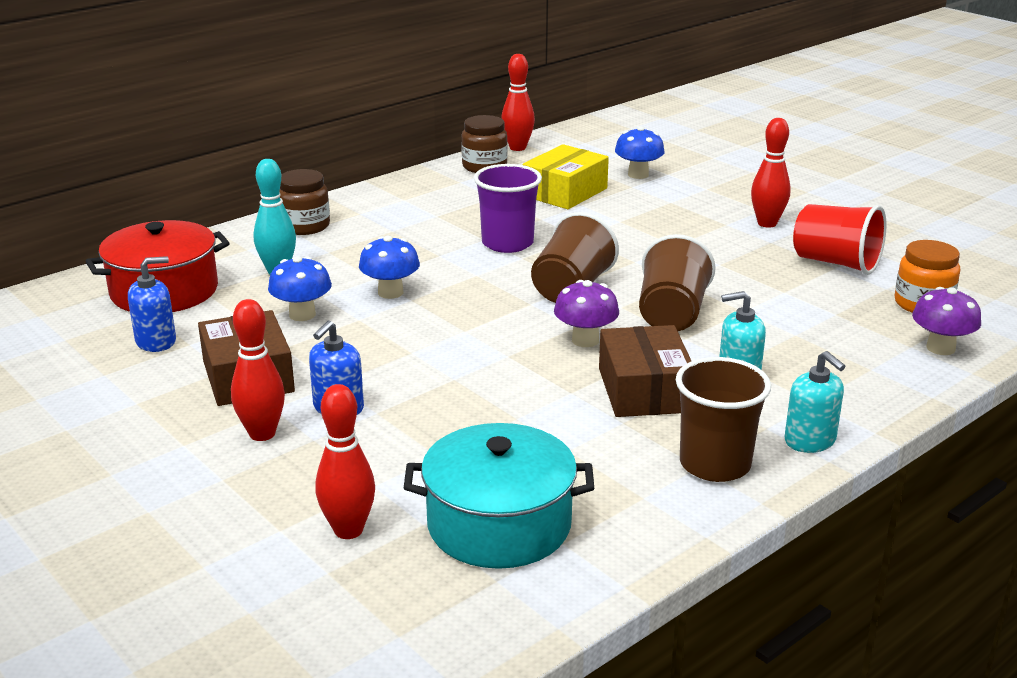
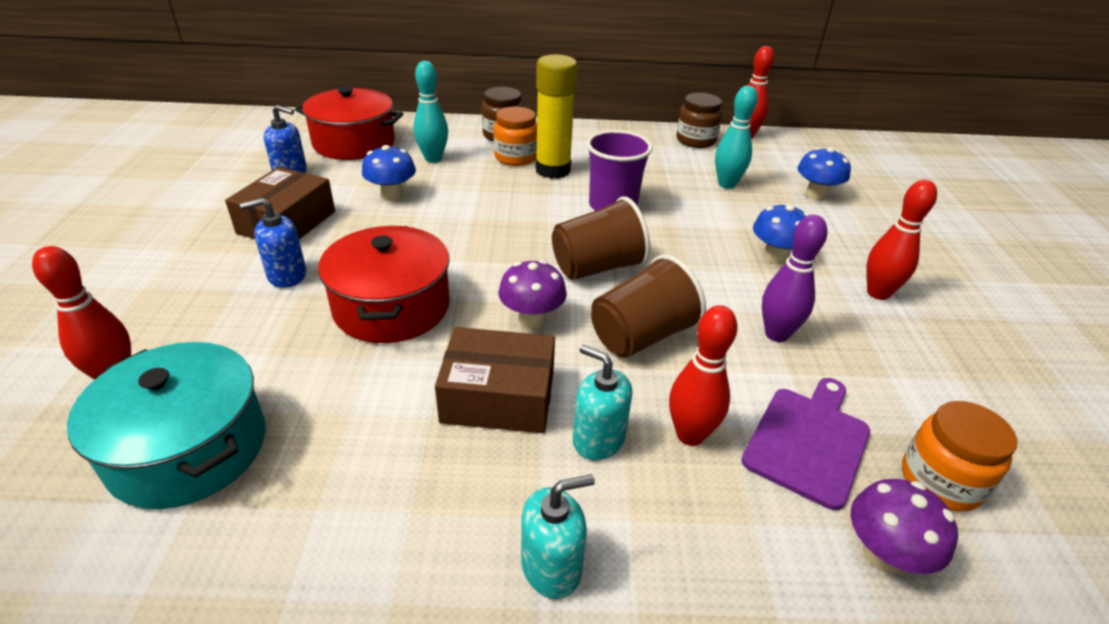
camera: 40 degrees right, 10 degrees up
red bowling pin [231,299,285,441] -> red bowling pin moved to [669,305,737,446]
blue mushroom [359,236,420,299] -> blue mushroom moved to [753,203,810,264]
yellow box [522,144,609,209] -> turquoise bowling pin [715,86,758,189]
brown box [599,325,691,417] -> brown box turned 60 degrees clockwise [435,327,555,433]
brown cup [676,357,771,482] -> none
turquoise soap dispenser [784,351,845,453] -> turquoise soap dispenser turned 120 degrees counterclockwise [521,474,595,599]
red cup [793,204,887,275] -> none
none -> red pot [318,226,450,343]
none -> orange jar [494,107,537,166]
none -> yellow glue stick [536,54,577,179]
none -> purple cutting board [741,378,870,510]
none -> purple bowling pin [762,215,827,342]

